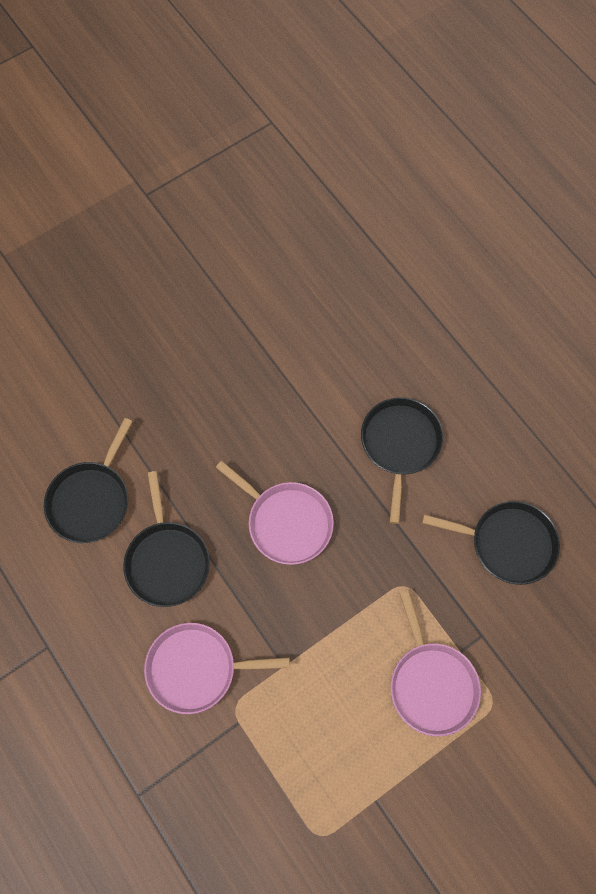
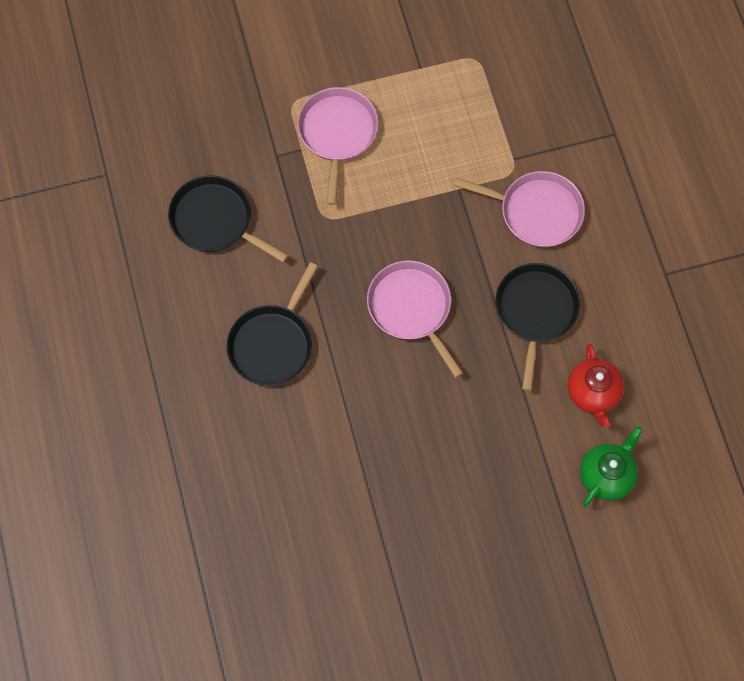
camera: 160 degrees left, 0 degrees up
black pan [44,418,133,543] -> red teapot [568,344,624,428]
none -> green teapot [580,426,643,507]

